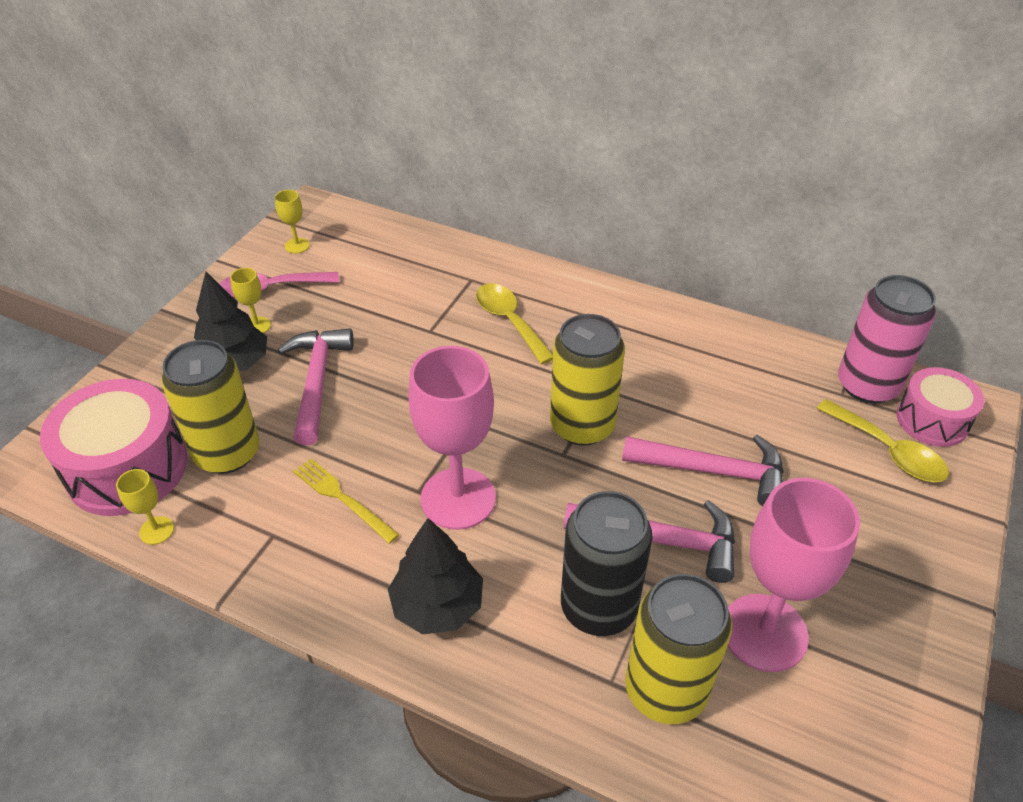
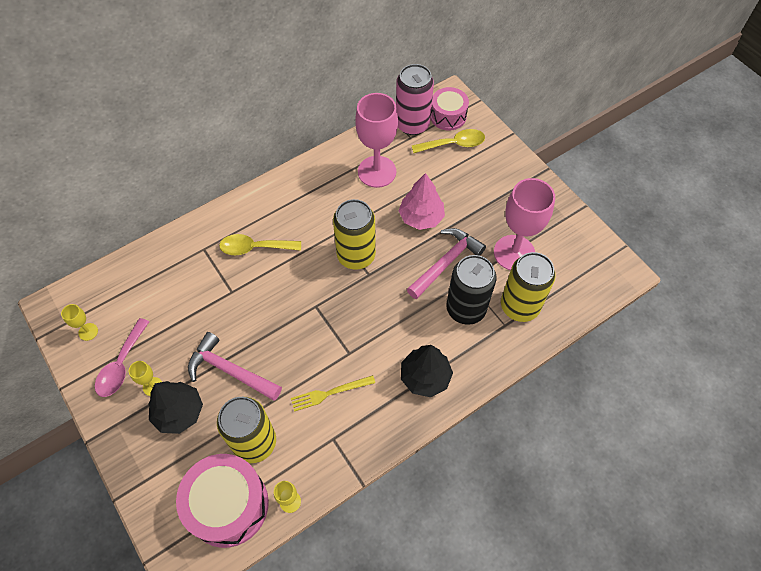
camera: 60 degrees left, 15 degrees up
pink goblet [409,346,496,530] -> pink goblet moved to [355,93,398,188]
pink hammer [622,435,784,506] -> pink tree [399,173,445,230]

